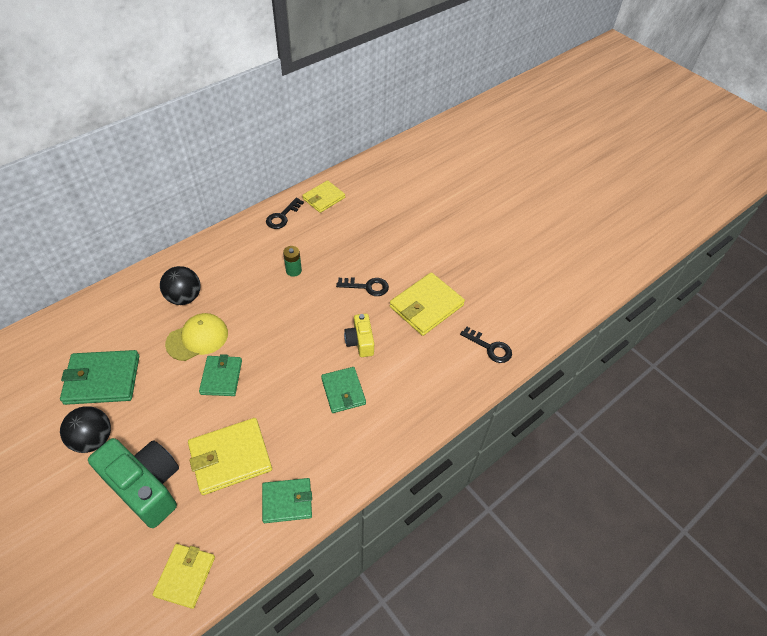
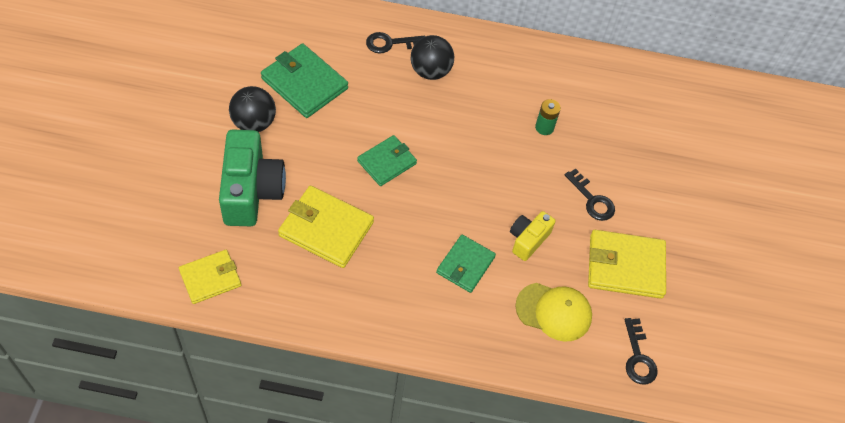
camera: 45 degrees right, 5 degrees up
yellow cap [165,313,228,361] -> yellow cap moved to [515,283,592,342]
green wallet [262,478,312,523] -> none
black key [266,198,304,229] -> black key moved to [366,32,425,54]
yellow wallet [302,180,345,213] -> none

